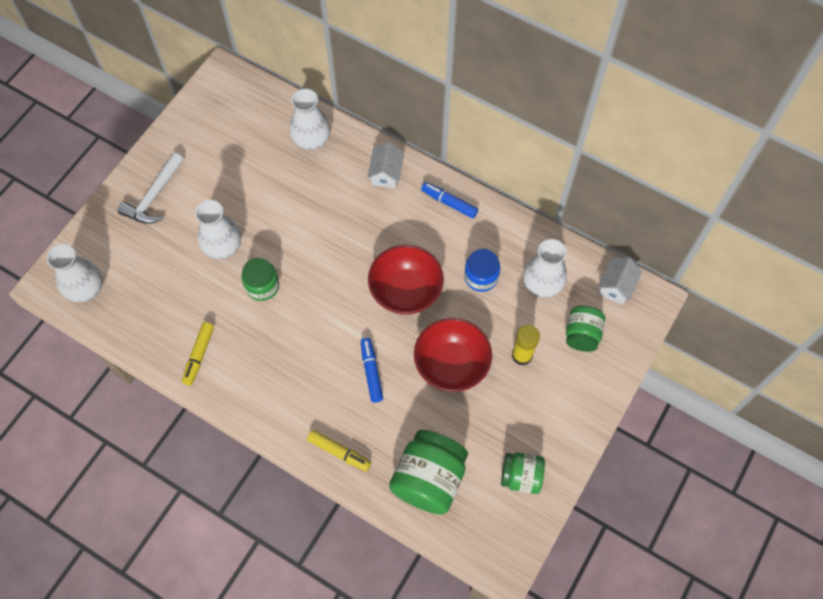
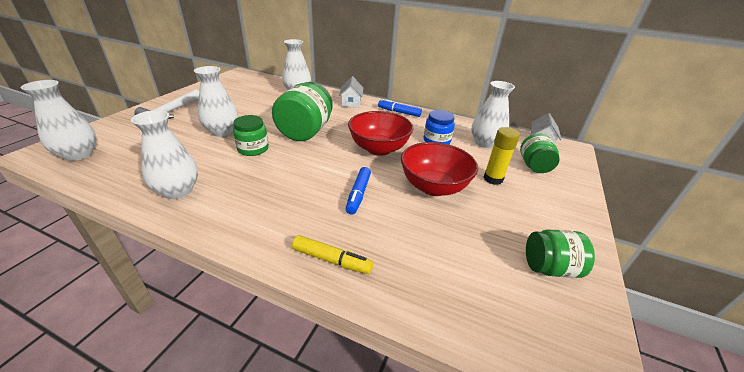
camera: 10 degrees left, 30 degrees down
yellow marker [182,322,214,386] -> white vase [131,110,198,199]
blue marker [361,338,383,403] -> blue marker turned 150 degrees counterclockwise [346,167,371,214]
green jar [389,430,468,515] -> green jar moved to [272,82,333,141]

